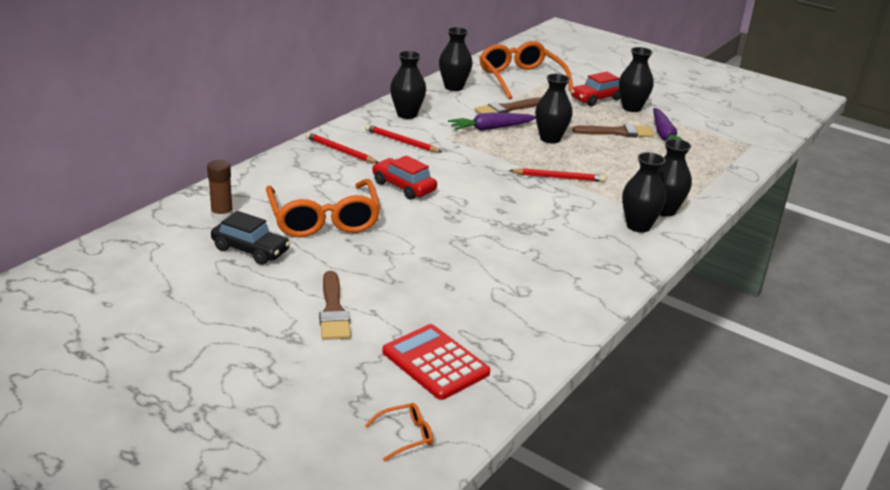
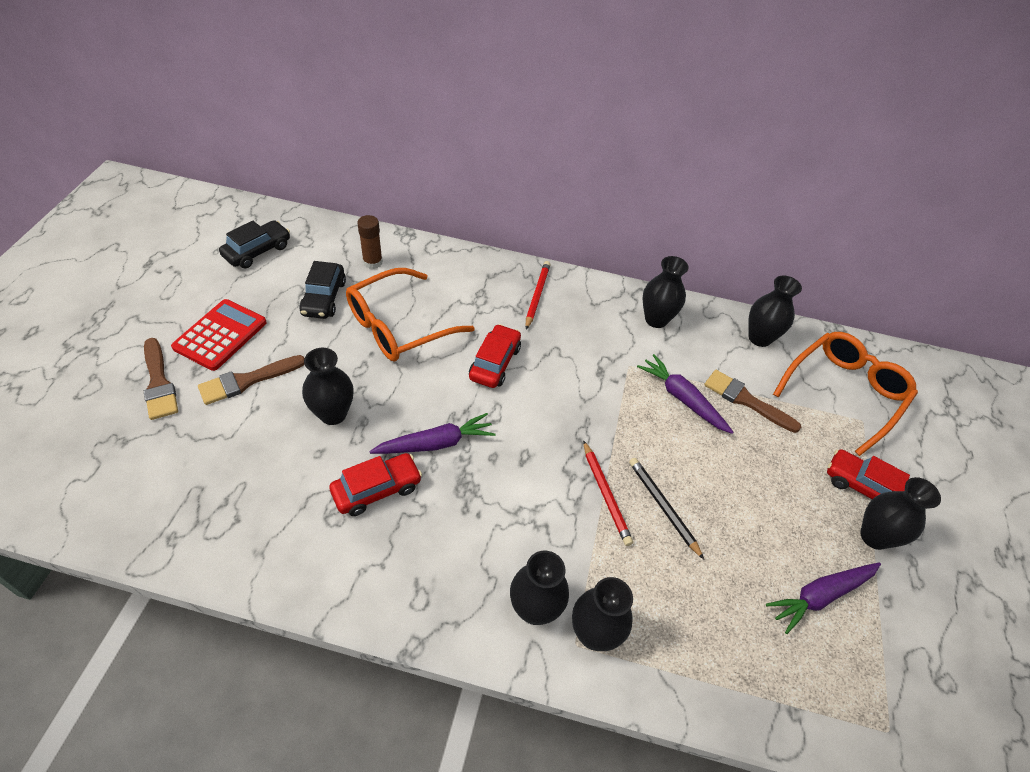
camera: 65 degrees right, 20 degrees up
red pencil [365,124,442,152] -> none
orange glasses [365,403,433,461] -> none
red calculator [383,324,490,400] -> red calculator moved to [171,299,267,371]
black vase [535,74,573,144] -> black vase moved to [302,348,354,425]
brown brush [572,124,654,138] -> brown brush moved to [144,338,178,420]
none -> black car [219,220,290,268]
none -> red car [329,453,422,516]
none -> purple carrot [369,413,496,454]
none -> black pencil [629,458,704,559]

